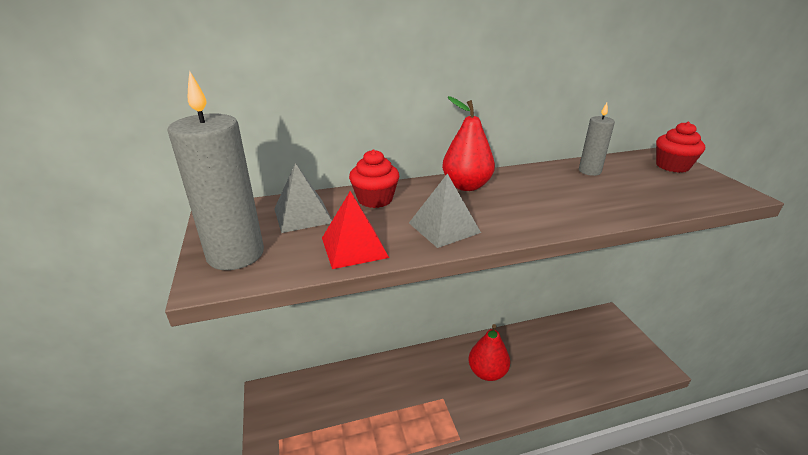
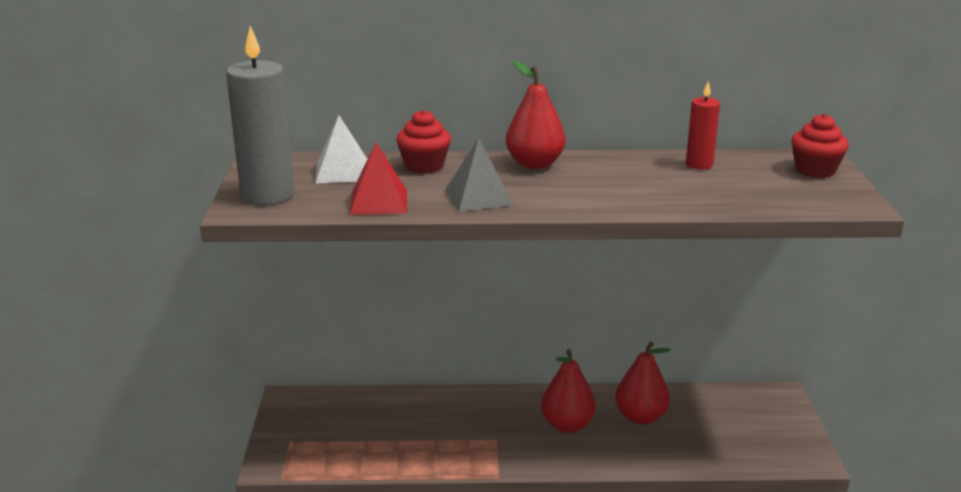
camera: 15 degrees right, 5 degrees down
grey pyramid [274,163,332,233] -> white pyramid [315,115,367,184]
grey candle [579,103,615,176] -> red candle [686,81,720,170]
none -> red pear [615,341,671,425]

